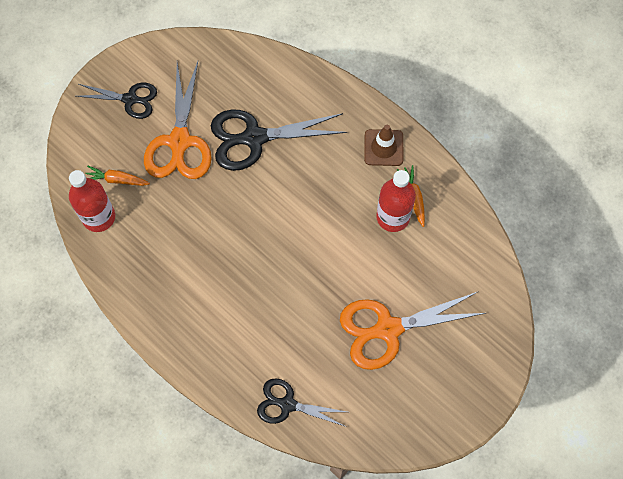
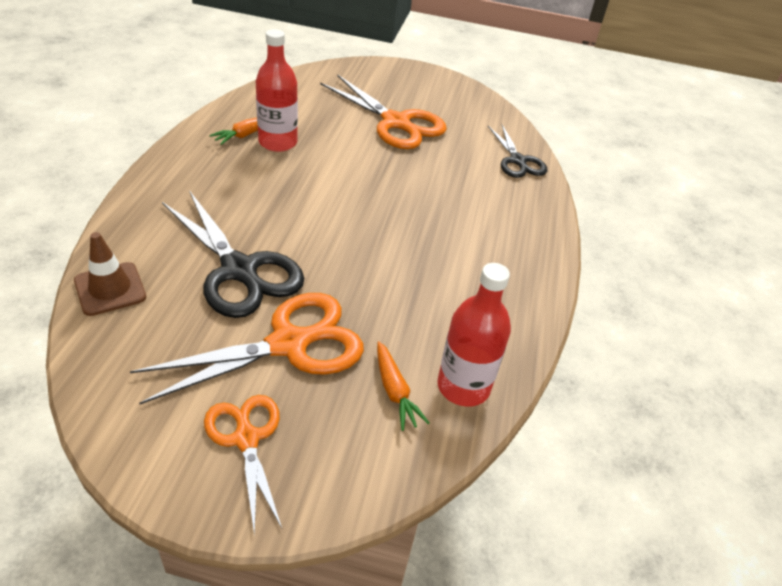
camera: 125 degrees left, 25 degrees down
black scissors [76,83,157,119] -> orange scissors [204,395,282,536]
brown traffic cone [364,125,403,166] -> brown traffic cone moved to [74,232,146,316]

